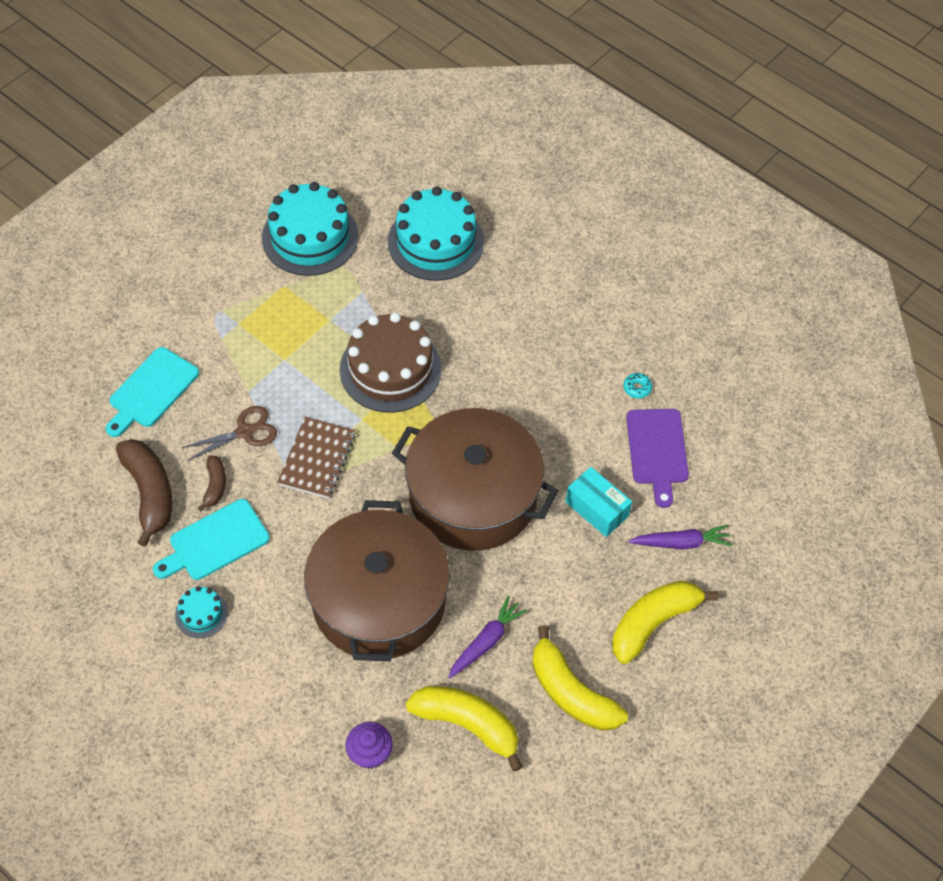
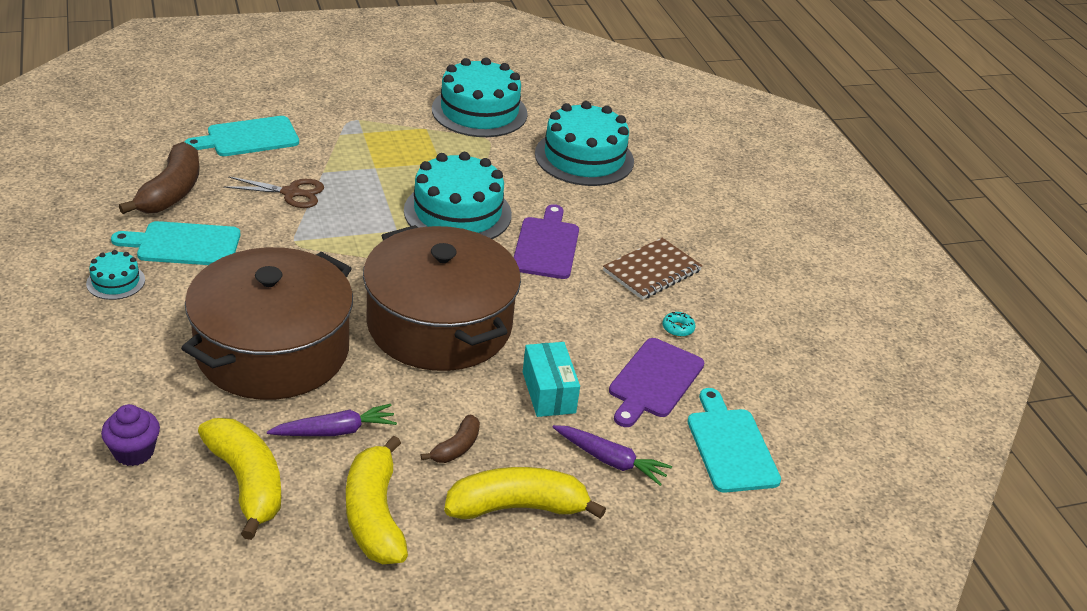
camera: 30 degrees right, 20 degrees down
brown banana [198,456,226,511] -> brown banana moved to [421,414,480,463]
brown notebook [277,417,355,498] -> brown notebook moved to [603,238,702,300]
brown cake [340,312,442,413] -> turquoise cake [404,152,512,239]
none -> purple cutting board [513,204,579,279]
none -> turquoise cutting board [687,388,781,493]

